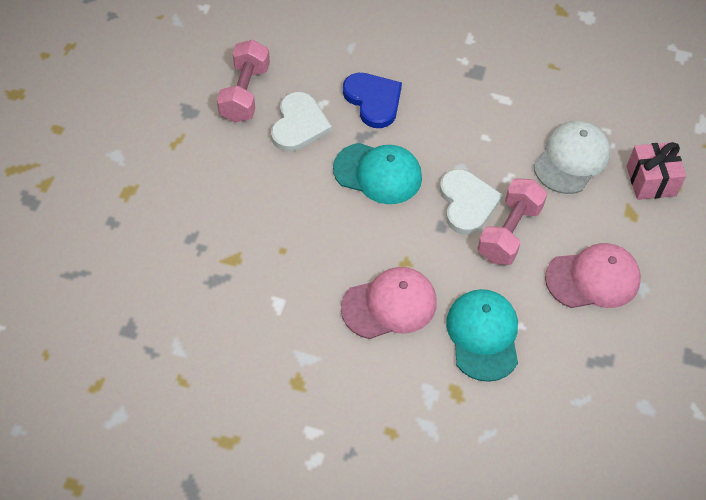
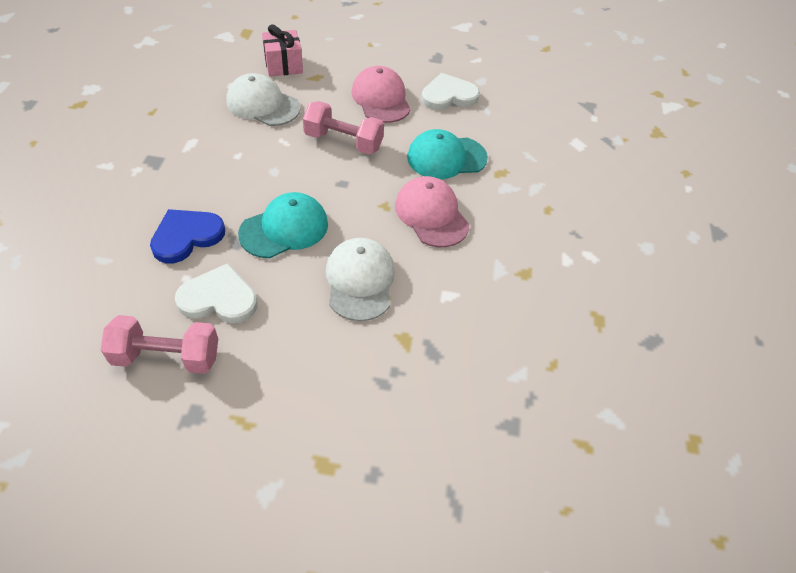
camera: 100 degrees left, 5 degrees down
turquoise cap [333,143,422,204] -> turquoise cap turned 45 degrees clockwise [238,192,328,258]
white heart [440,169,503,235] -> white heart moved to [421,73,480,110]
none -> white cap [326,238,395,321]

